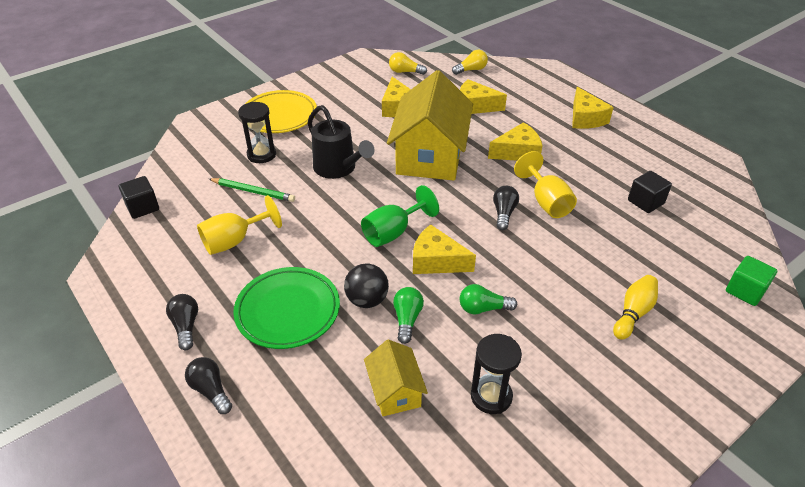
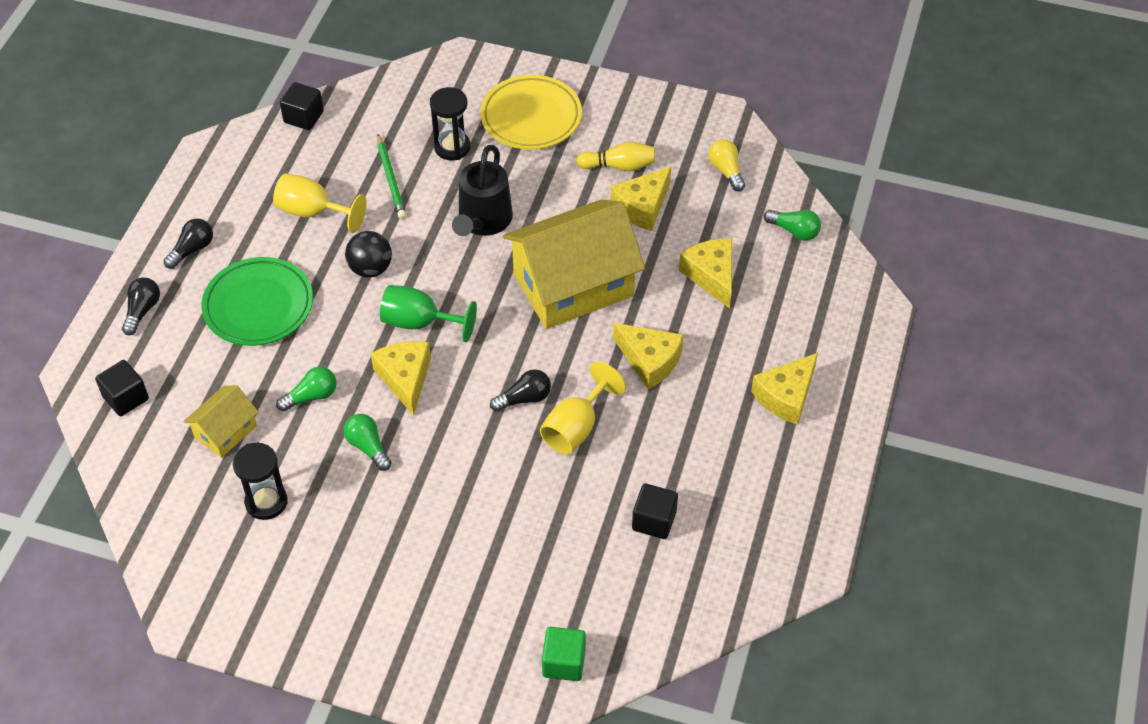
camera: 55 degrees right, 10 degrees up
black ball [344,263,389,308] -> black ball moved to [345,231,392,278]
yellow light bulb [452,50,488,75] -> green light bulb [764,210,821,241]
yellow bowling pin [613,275,658,340] -> yellow bowling pin moved to [576,142,655,171]
none -> black cube [95,360,149,416]

